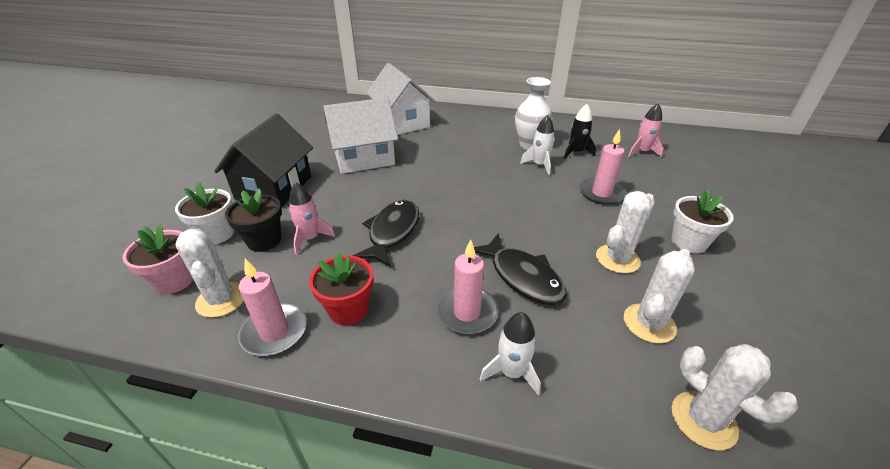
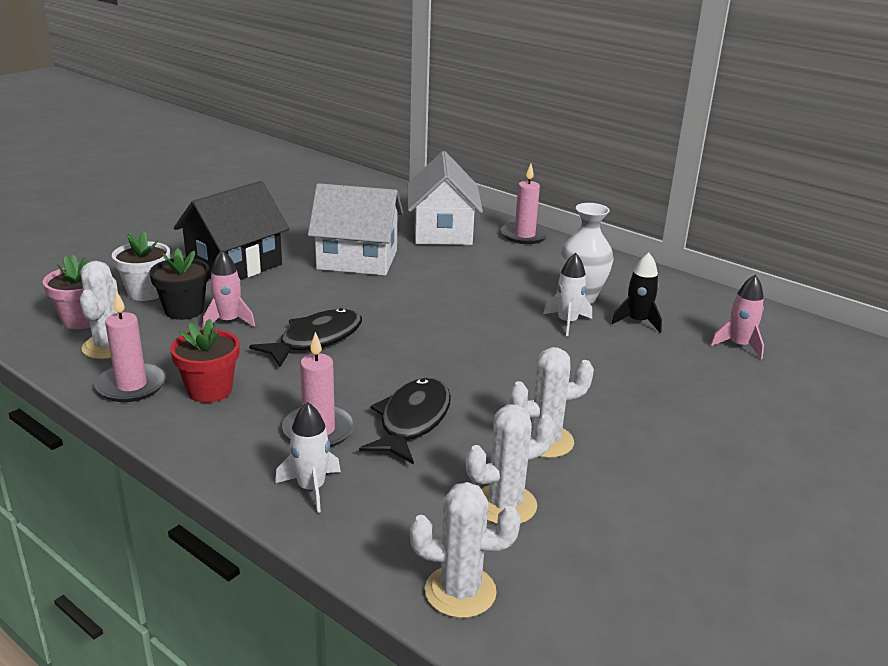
camera: 25 degrees right, 10 degrees down
black fish [474,233,567,305] -> black fish turned 150 degrees counterclockwise [359,378,451,464]
pink candle [580,129,626,205] -> pink candle moved to [501,164,550,244]
white flower pot [671,190,734,253] -> none
white cactus [672,344,798,450] -> white cactus turned 75 degrees counterclockwise [410,482,520,618]

